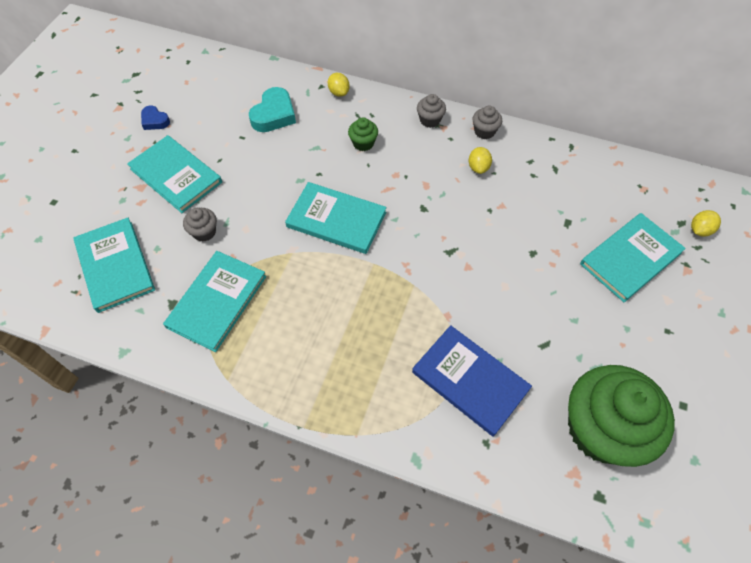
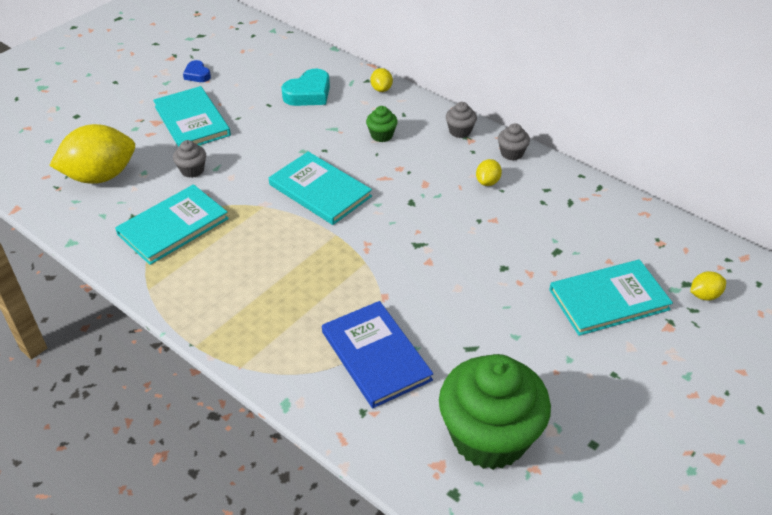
camera: 20 degrees right, 15 degrees down
turquoise book [73,218,155,313] -> yellow lemon [49,124,135,184]

